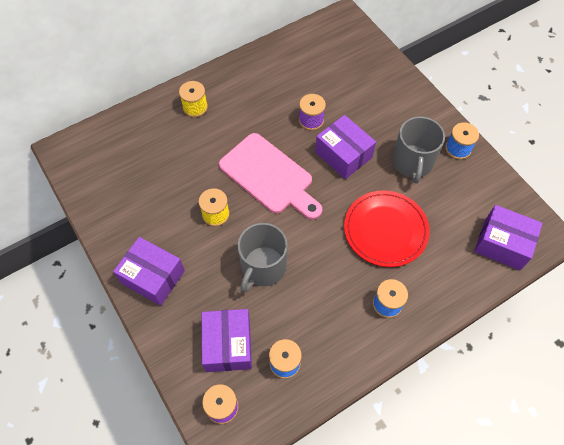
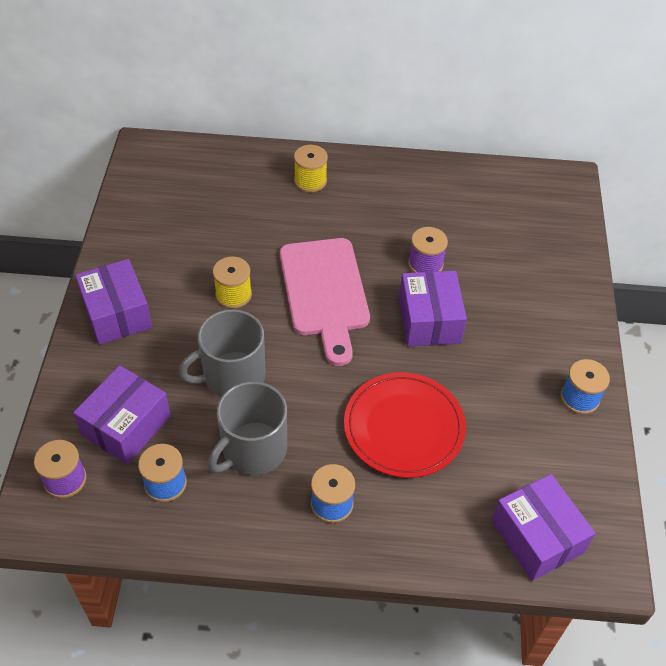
camera: 35 degrees right, 10 degrees down
grey mug [392,116,445,183] -> grey mug moved to [208,381,287,475]

